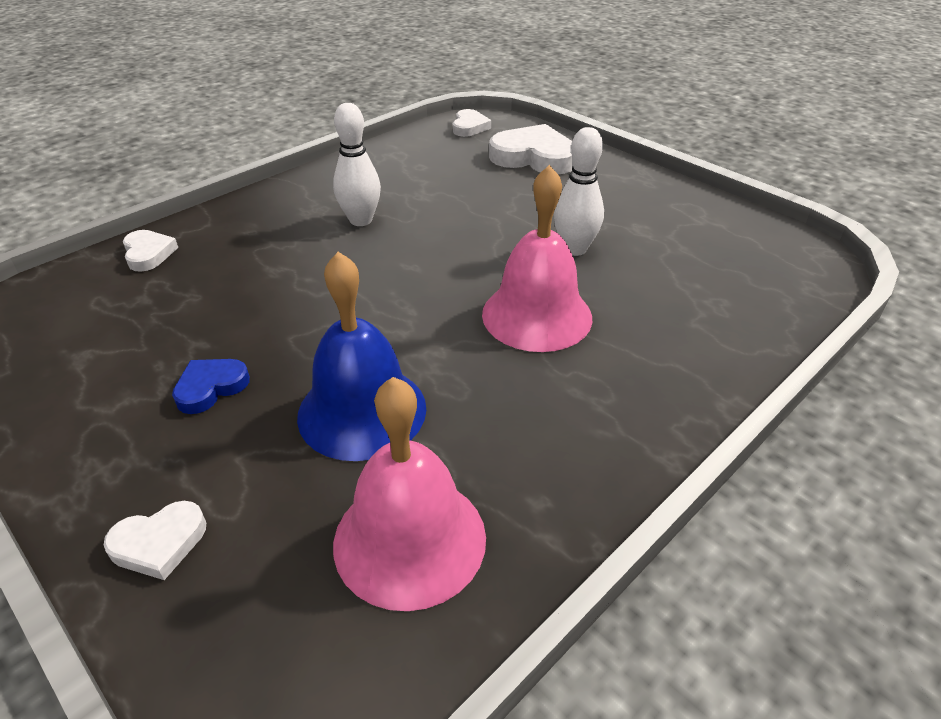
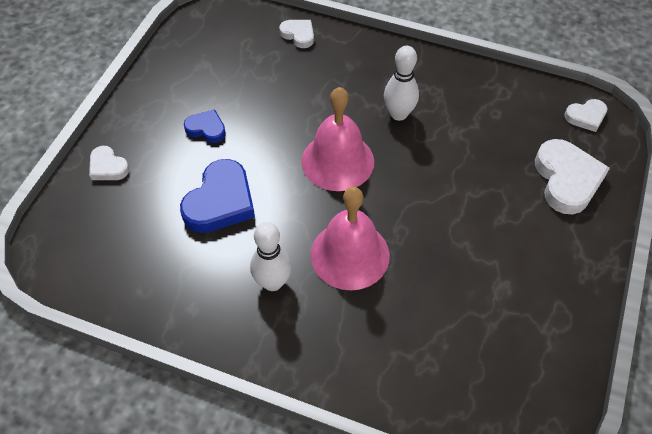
camera: 65 degrees right, 15 degrees up
white heart [123,230,178,272] -> white heart turned 90 degrees counterclockwise [279,20,314,48]
blue bell [297,252,426,461] -> blue heart [180,159,255,233]
pink bell [333,377,486,611] -> pink bell moved to [301,87,374,191]
white bowling pin [554,127,604,256] -> white bowling pin moved to [250,222,292,291]

